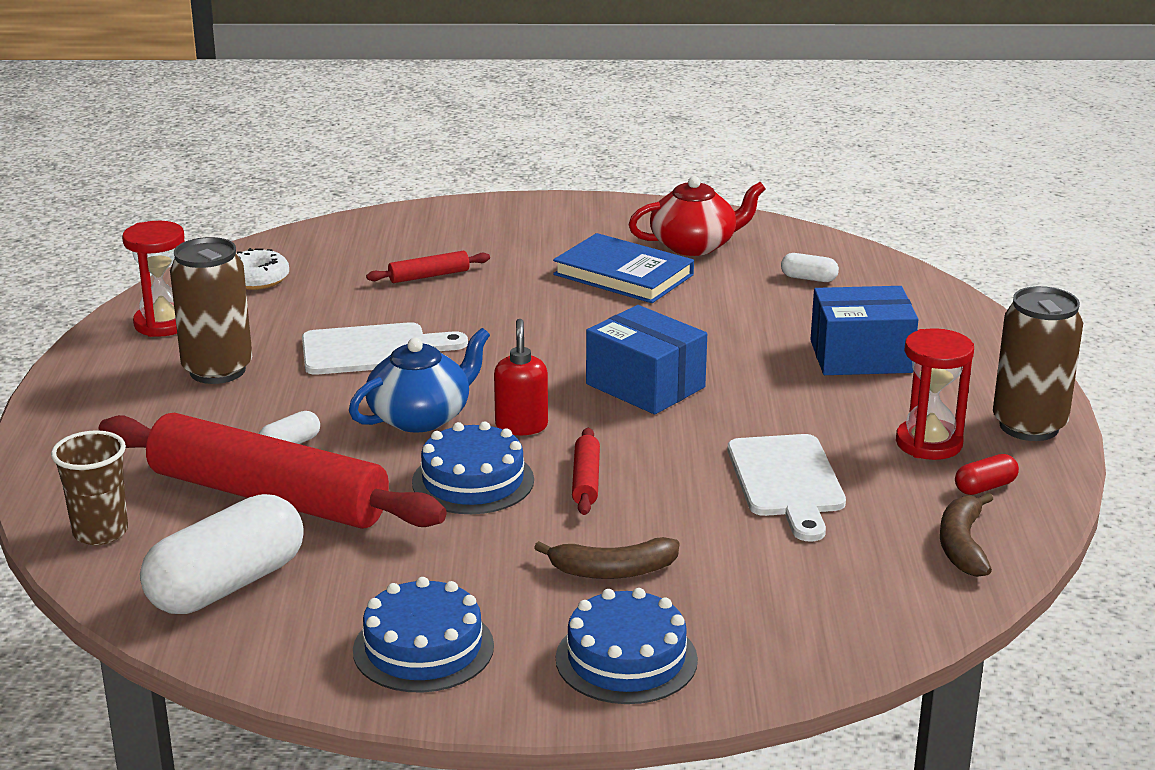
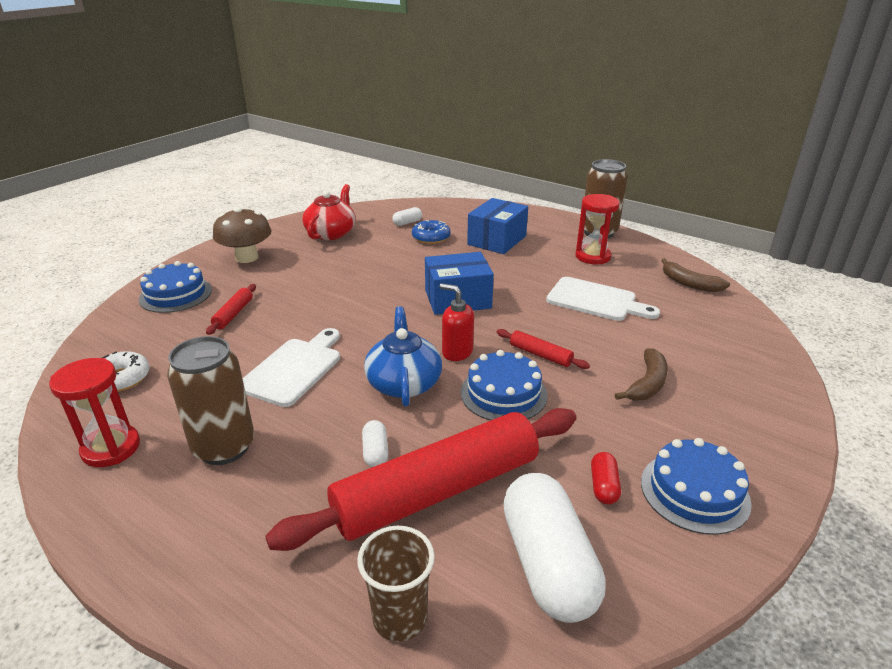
camera: 55 degrees left, 5 degrees up
blue book [553,233,694,303] -> none
blue cake [556,588,698,704] -> blue cake moved to [139,261,212,313]
red capsule [955,454,1019,495] -> red capsule moved to [591,452,621,505]
none -> brown mushroom [213,207,271,263]
none -> blue donut [412,220,451,244]

